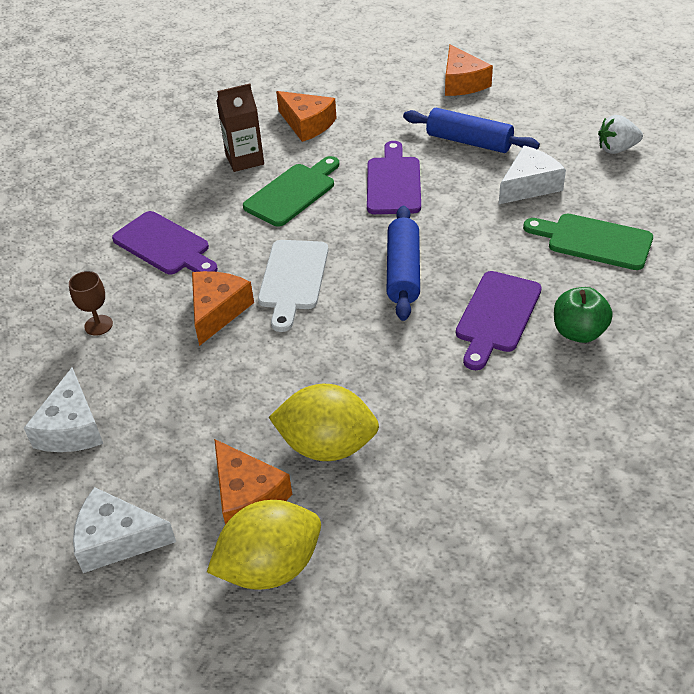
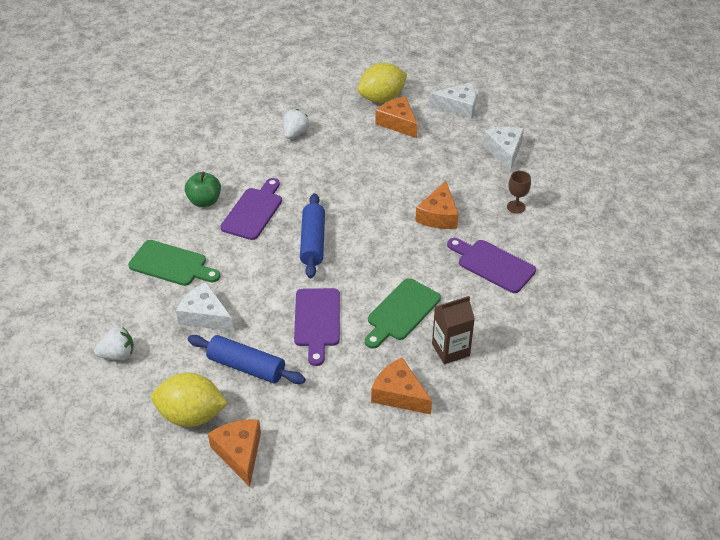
camera: 175 degrees right, 0 degrees up
white cutting board [258,240,328,332] -> none
yellow lemon [269,384,379,461] -> yellow lemon moved to [151,373,228,427]
white cheese [499,145,566,204] -> white cheese turned 75 degrees clockwise [176,282,234,331]
none -> white strawberry [283,109,309,139]

